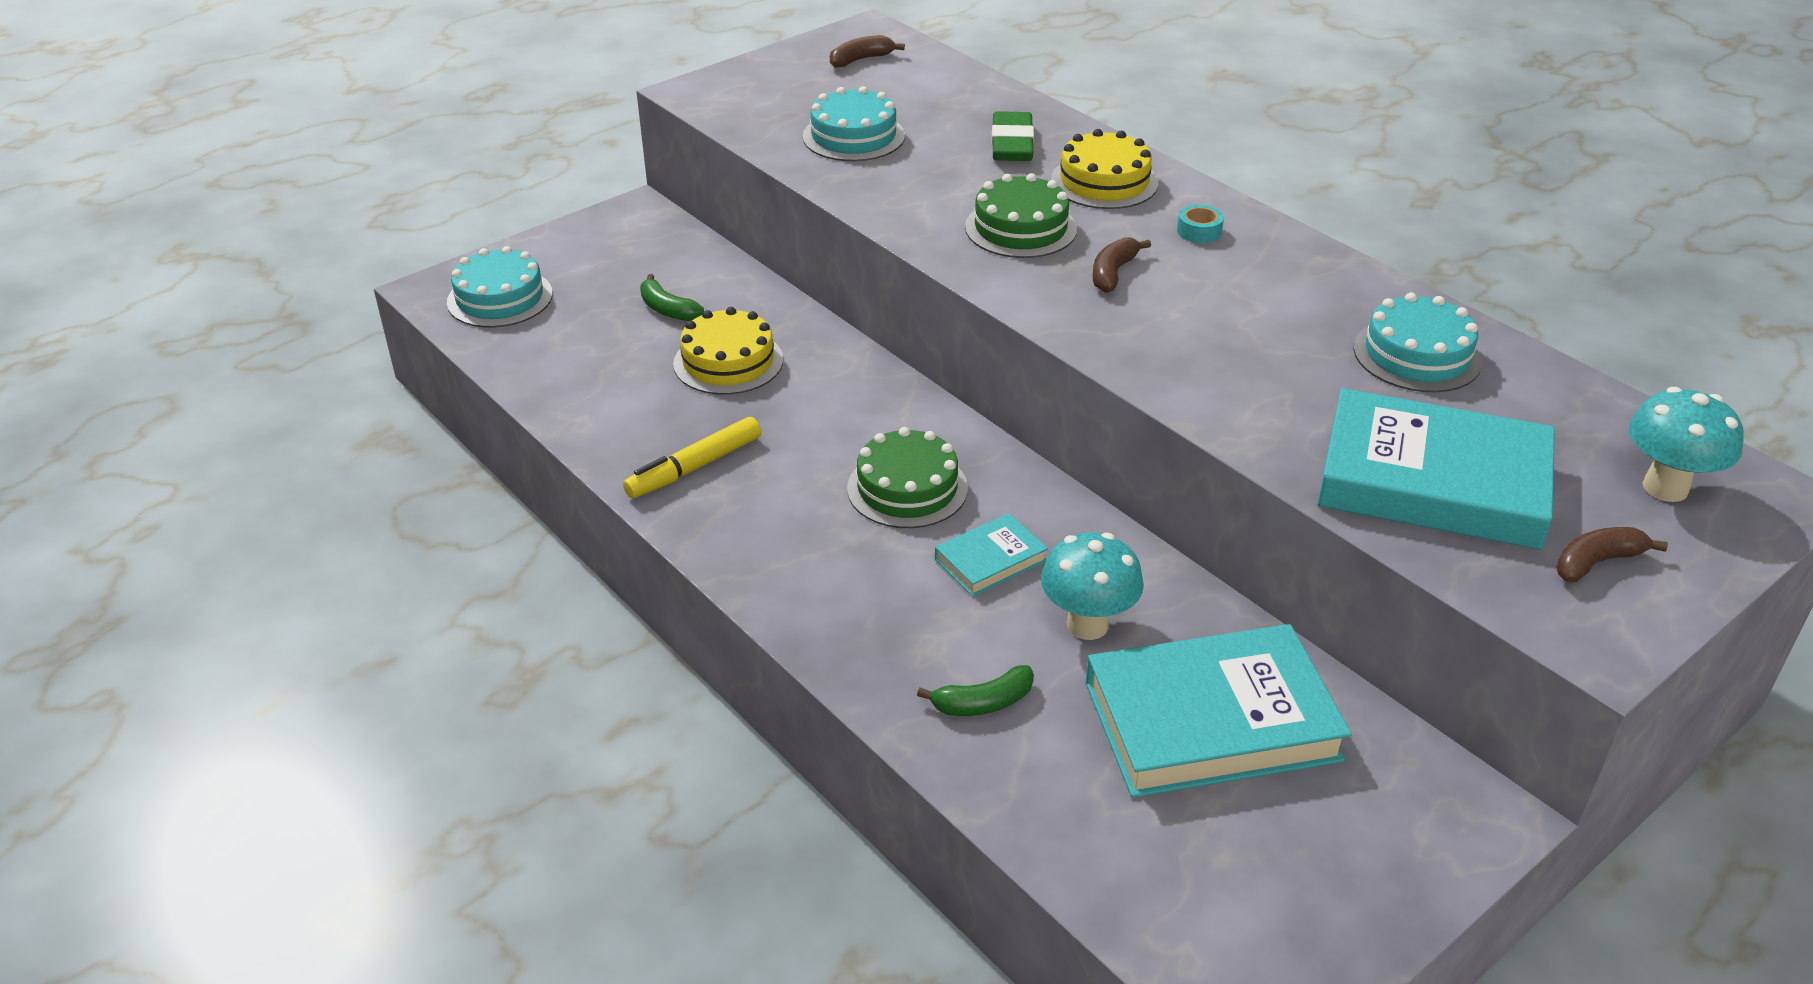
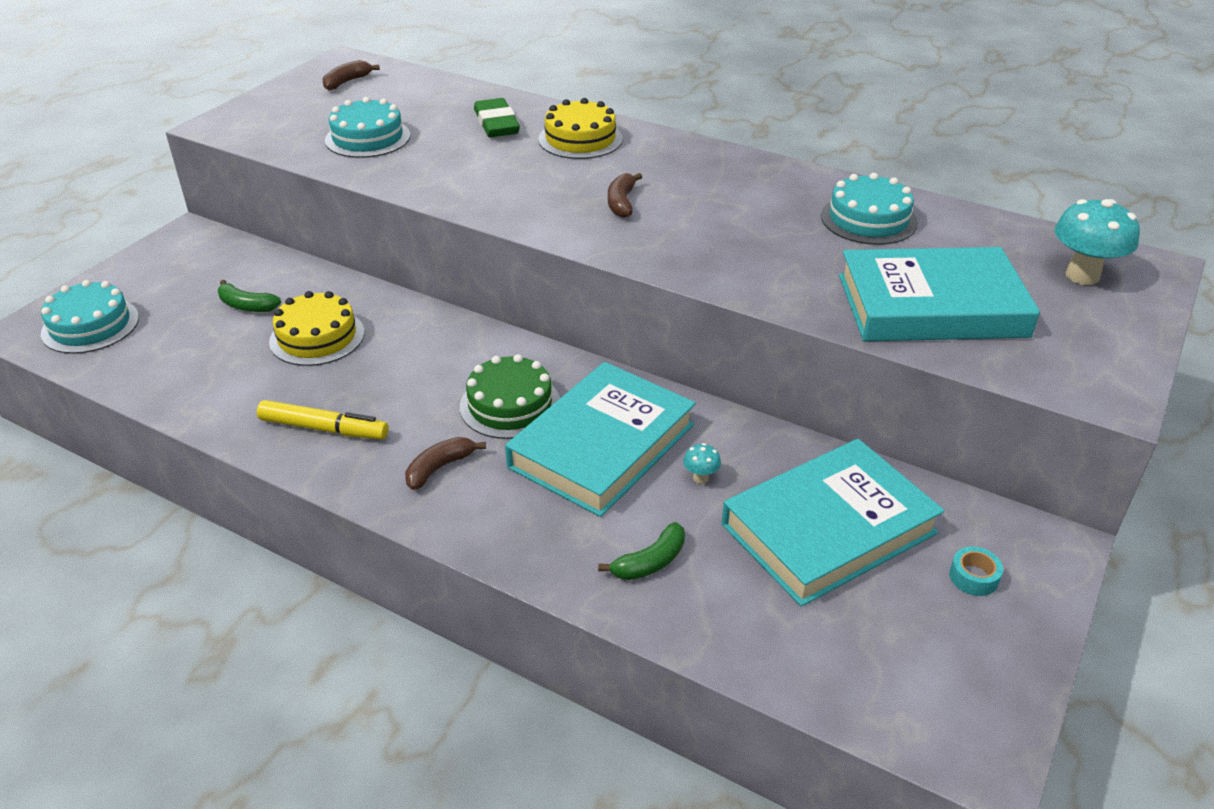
camera: 20 degrees left, 0 degrees up
yellow marker [623,417,761,498] -> yellow marker turned 105 degrees counterclockwise [257,400,389,440]
turquoise book [935,513,1048,596] -> turquoise book [505,362,696,517], size x2.12
green cake [965,173,1077,258] -> none
turquoise mushroom [1041,533,1144,640] -> turquoise mushroom [683,443,721,484], size x0.45
turquoise tape [1177,204,1224,243] -> turquoise tape moved to [949,546,1003,596]
brown banana [1556,527,1668,582] -> brown banana moved to [405,437,486,490]

